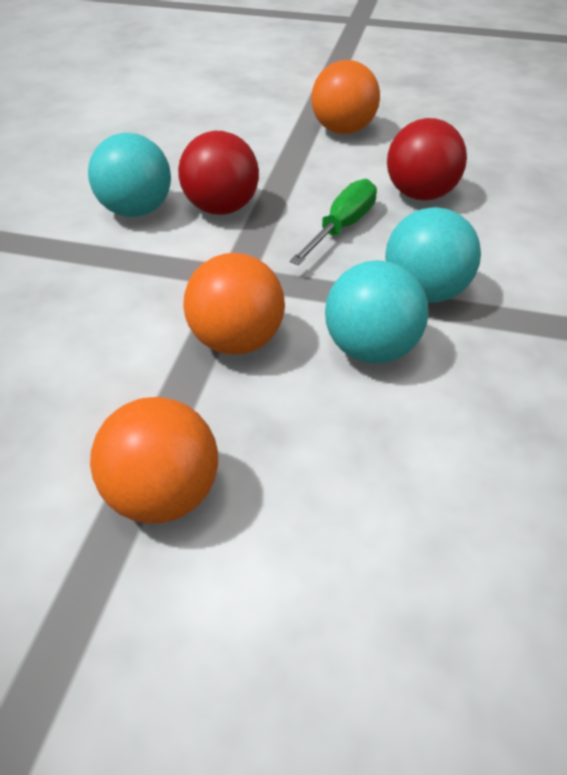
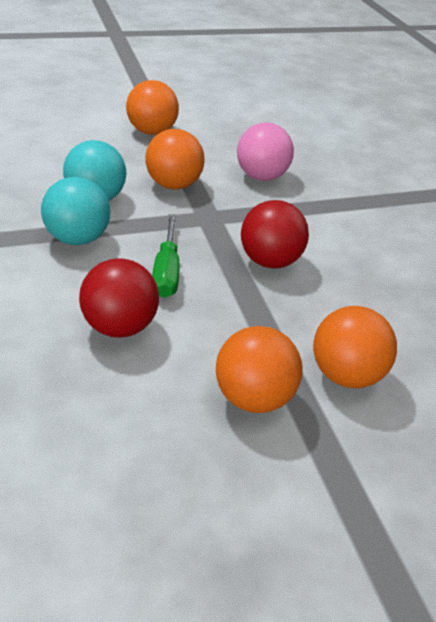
camera: 145 degrees right, 5 degrees down
turquoise ball [88,133,171,217] -> none
none -> pink ball [237,122,294,181]
none -> orange ball [313,306,397,388]

